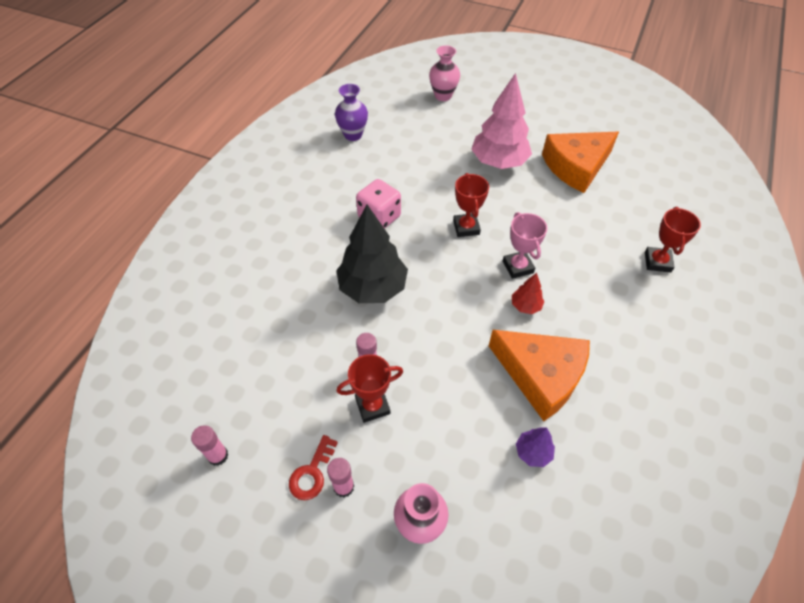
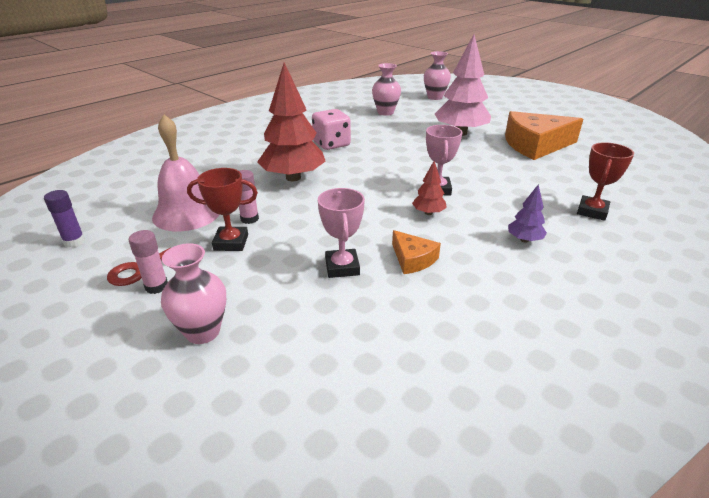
camera: 20 degrees right, 20 degrees down
pink glue stick [191,425,228,466] -> purple glue stick [44,190,85,247]
purple vase [335,84,368,141] -> none
black tree [336,205,408,303] -> red tree [257,62,326,181]
red trophy [453,173,489,237] -> none
orange cheese [489,330,590,421] -> orange cheese [392,230,441,274], size x0.49
purple tree [516,427,555,467] -> purple tree moved to [508,184,547,243]
none -> pink bell [152,115,220,232]
none -> pink trophy [318,188,365,278]
none -> pink vase [372,63,401,116]

